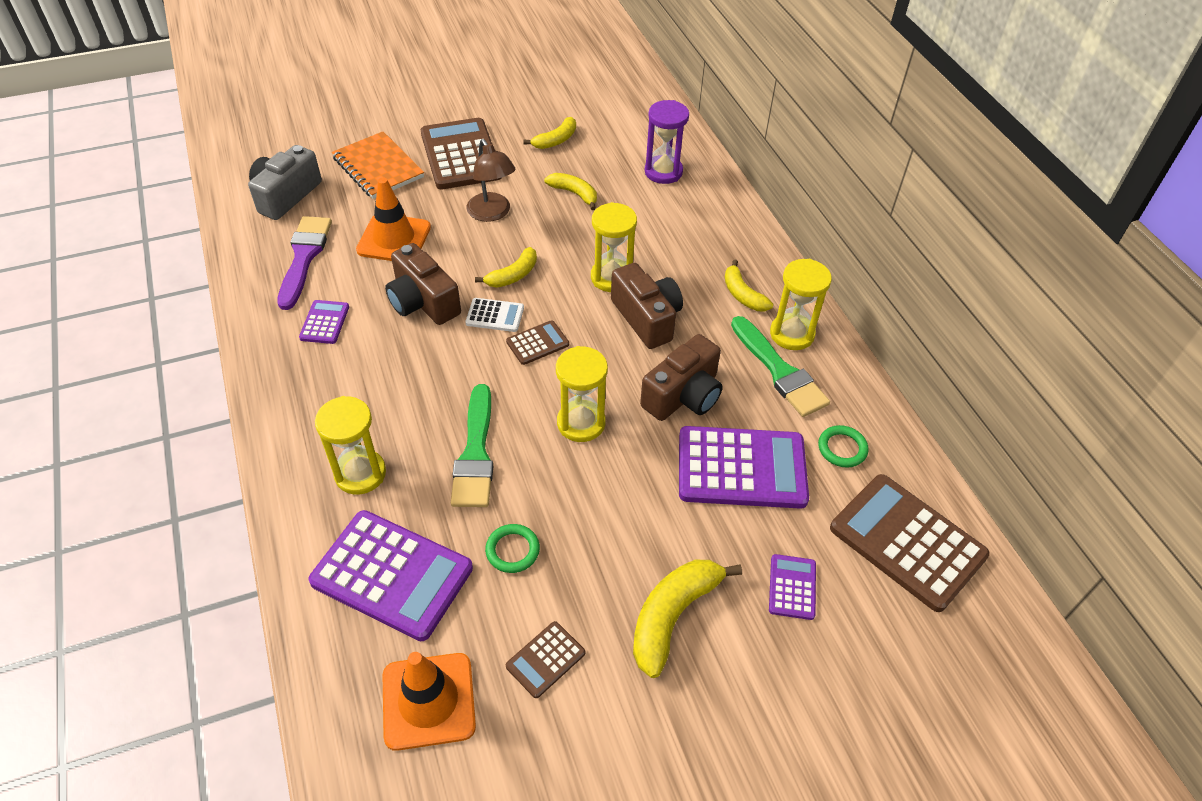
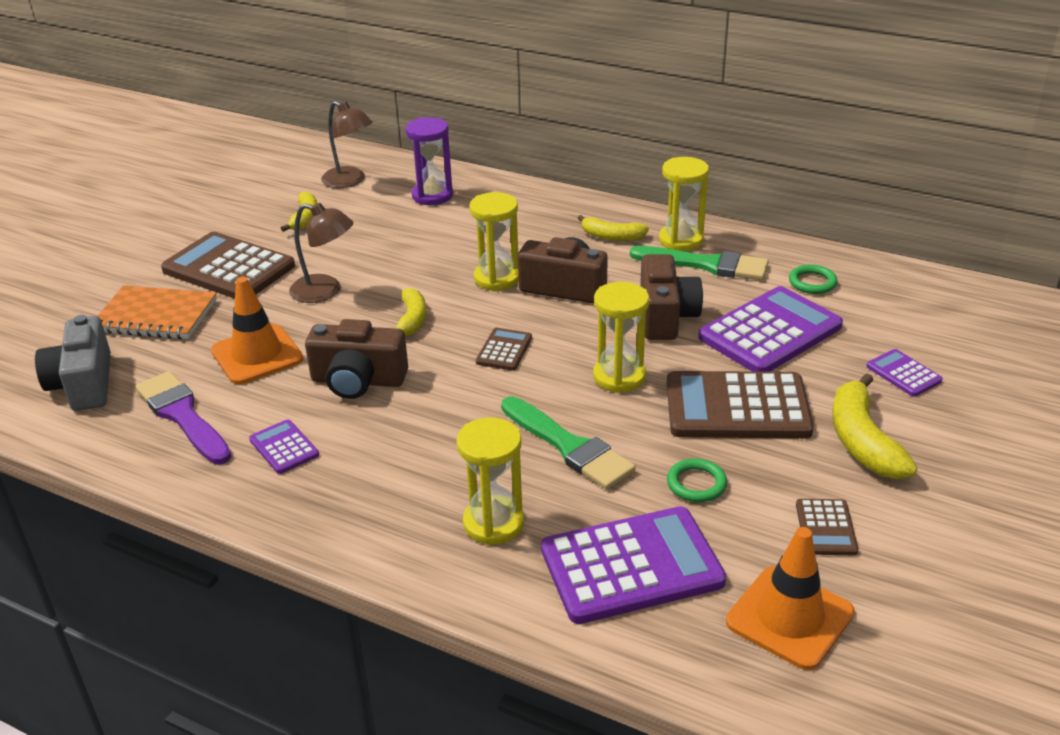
camera: 40 degrees left, 15 degrees down
white calculator [465,298,524,332] -> none
yellow banana [544,173,597,210] -> none
brown calculator [830,474,990,612] -> brown calculator moved to [667,371,814,439]
none -> brown lamp [321,101,373,188]

